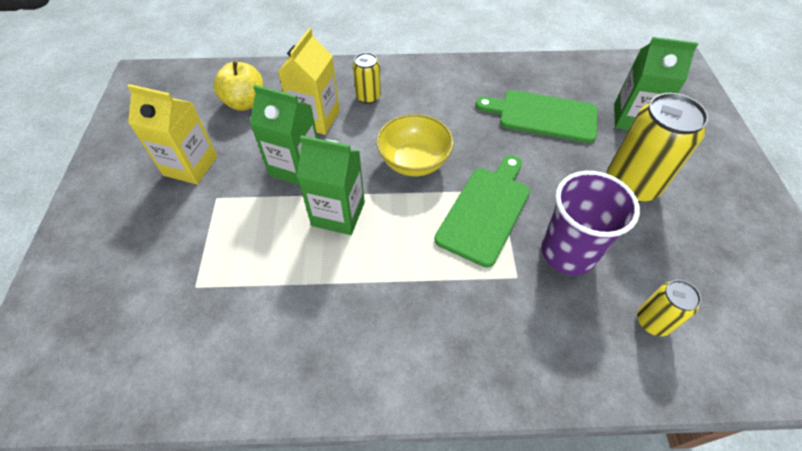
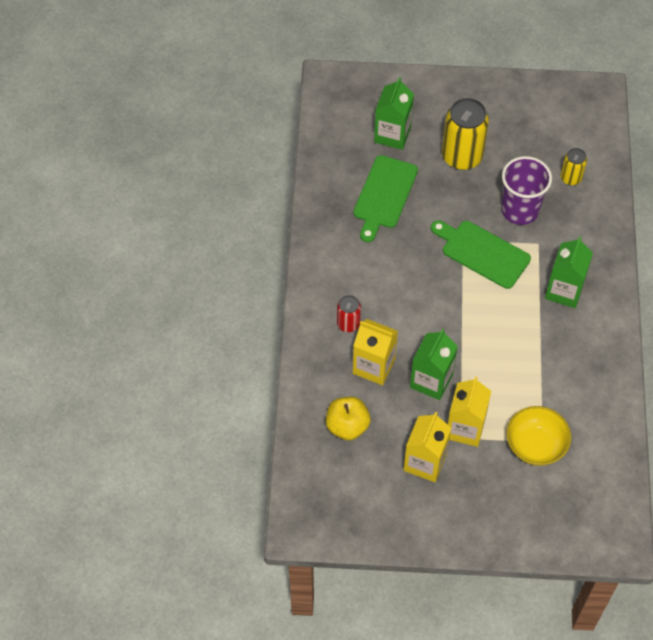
camera: 85 degrees left, 5 degrees up
green carton [297,135,365,235] -> green carton moved to [545,236,593,308]
yellow can [353,52,381,104] -> red can [337,295,361,332]
yellow bowl [376,114,454,176] -> yellow bowl moved to [506,406,571,466]
none -> yellow carton [448,377,491,447]

